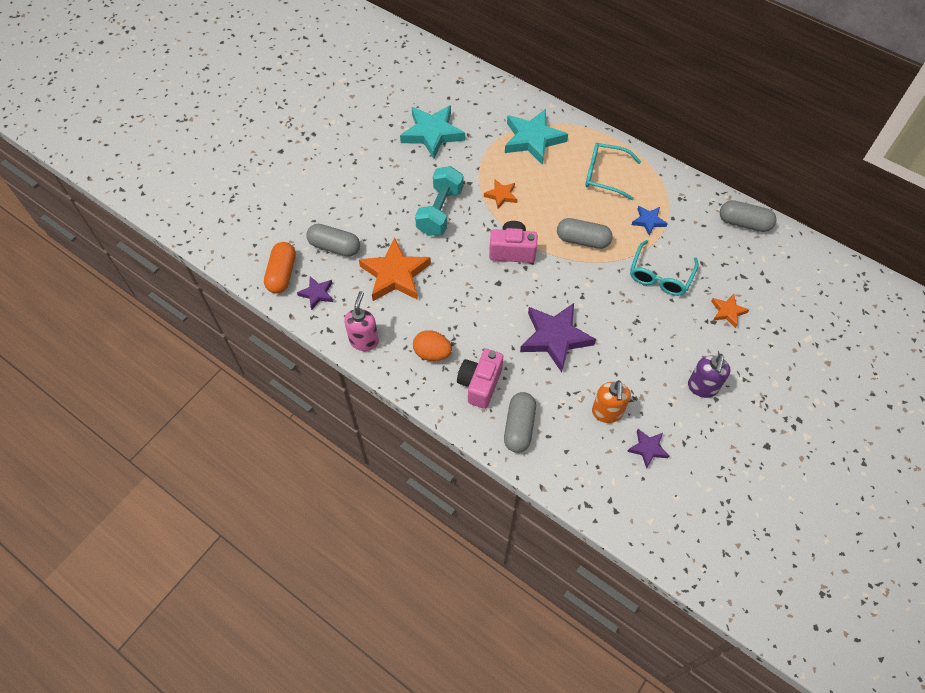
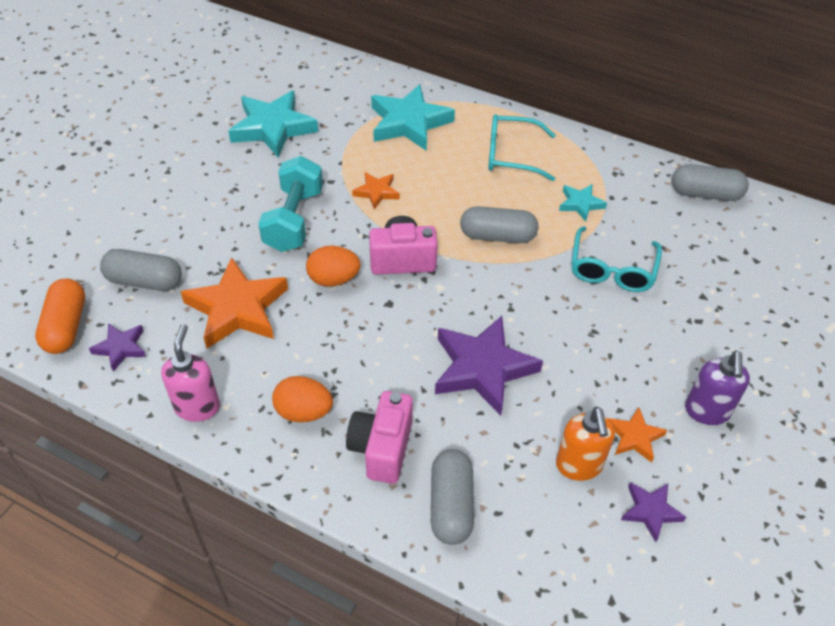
camera: 10 degrees left, 10 degrees down
blue star [632,206,668,236] -> turquoise star [559,184,607,222]
orange star [711,294,749,328] -> orange star moved to [608,407,667,463]
none -> orange egg [306,246,361,287]

